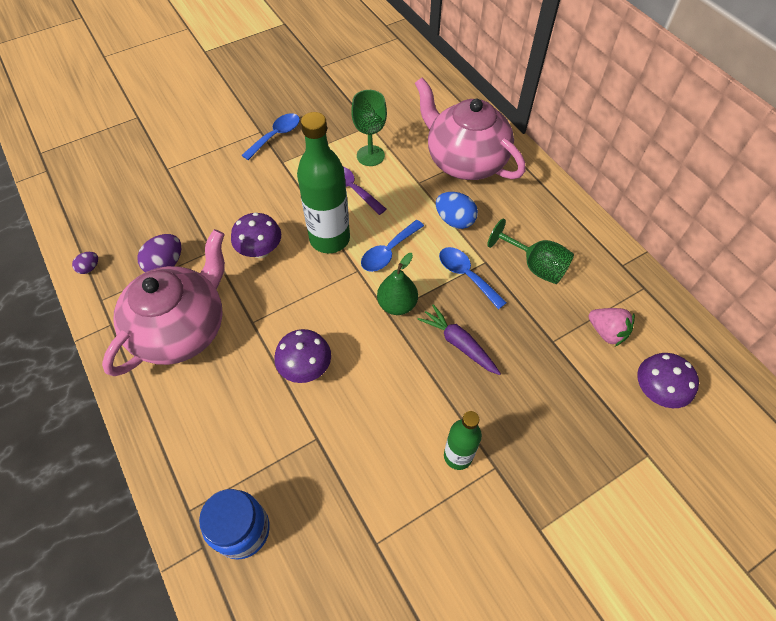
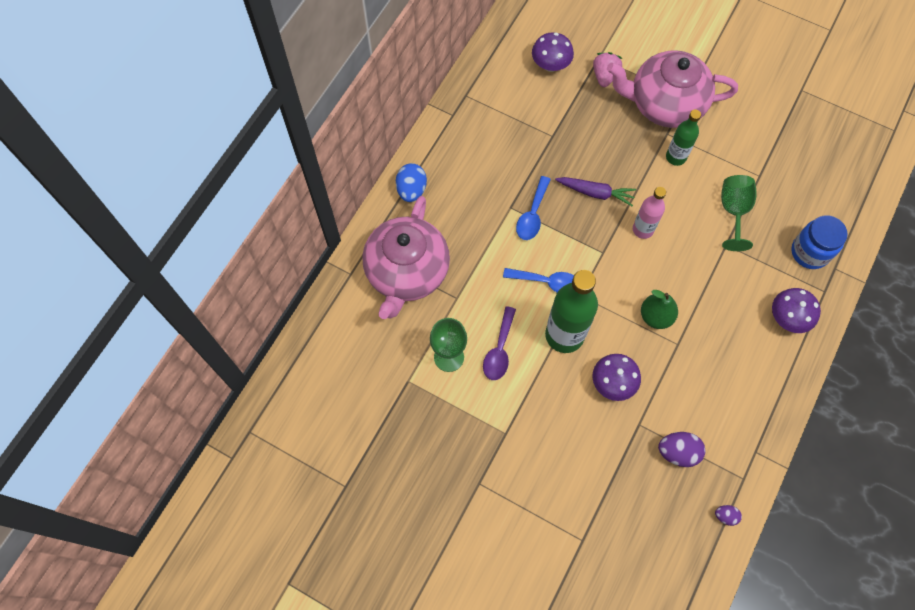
camera: 120 degrees left, 10 degrees up
pink teapot [102,229,225,376] -> pink teapot moved to [607,50,738,128]
blue spoon [242,113,300,160] -> none
purple mushroom [274,329,331,383] -> purple mushroom moved to [772,288,821,333]
green pear [377,253,418,315] -> green pear moved to [641,290,678,329]
purple carrot [417,304,501,375] -> purple carrot turned 90 degrees counterclockwise [555,177,636,206]
blue egg [436,192,478,229] -> blue egg moved to [396,163,427,202]
green goblet [487,219,574,284] -> green goblet moved to [721,175,757,251]
pink strawberry [588,308,635,346] -> pink strawberry moved to [593,52,622,87]
none -> pink bottle [633,187,666,239]

